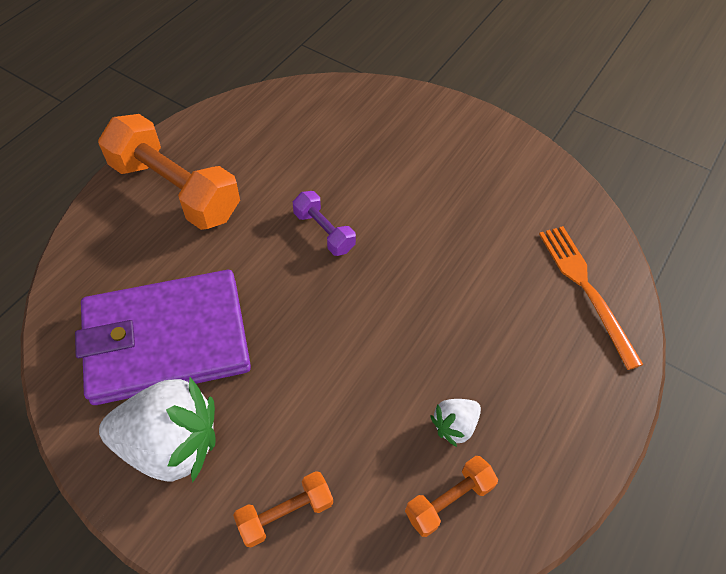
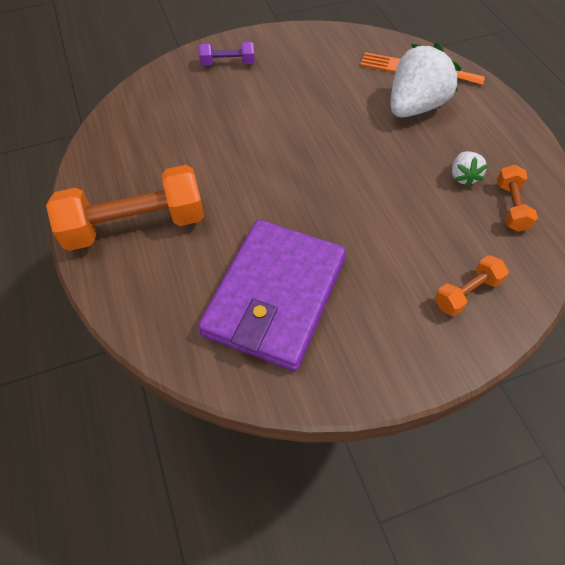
camera: 50 degrees left, 0 degrees up
white strawberry [99,377,216,483] -> white strawberry moved to [390,43,462,118]
orange dumbbell [233,471,333,548] -> orange dumbbell turned 45 degrees clockwise [435,255,509,316]
purple dumbbell [293,191,356,256] -> purple dumbbell moved to [199,41,255,66]

